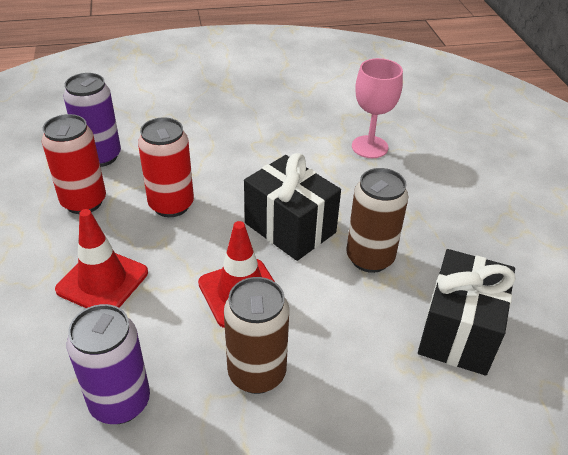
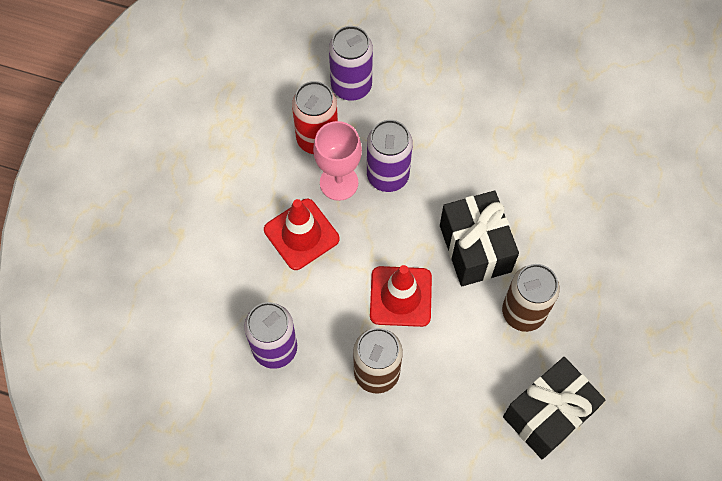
camera: 30 degrees right, 25 degrees up
red can [138,117,194,217] -> purple can [367,120,413,192]
pink goblet [352,58,403,158] -> pink goblet moved to [313,121,362,201]

